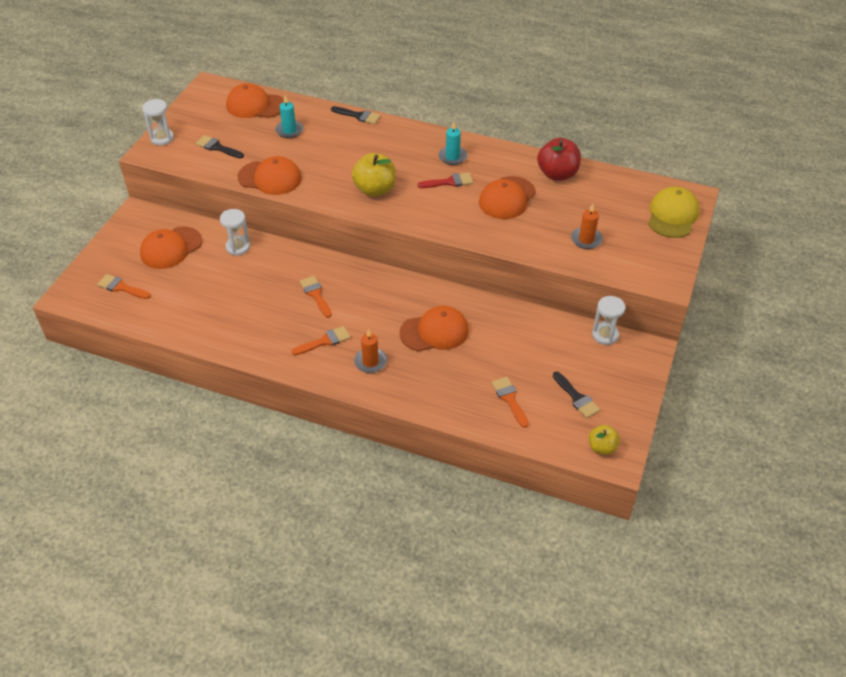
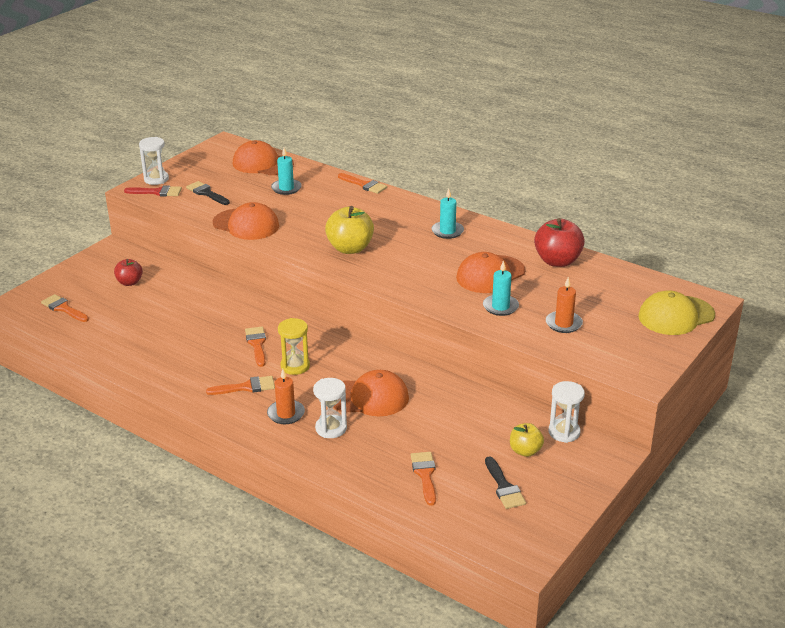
camera: 15 degrees right, 15 degrees down
orange cap [140,226,202,269] -> red apple [114,259,143,286]
white hourglass [220,209,250,256] -> white hourglass moved to [313,378,347,438]
black brush [331,106,381,124] -> orange brush [338,173,387,194]
red brush [417,173,473,188] -> red brush moved to [124,185,182,197]
yellow apple [589,425,620,455] -> yellow apple moved to [510,423,544,457]
yellow cap [648,186,700,238] -> yellow cap turned 150 degrees counterclockwise [639,290,715,335]
none -> yellow hourglass [278,318,310,375]
none -> turquoise candle [483,260,519,316]

